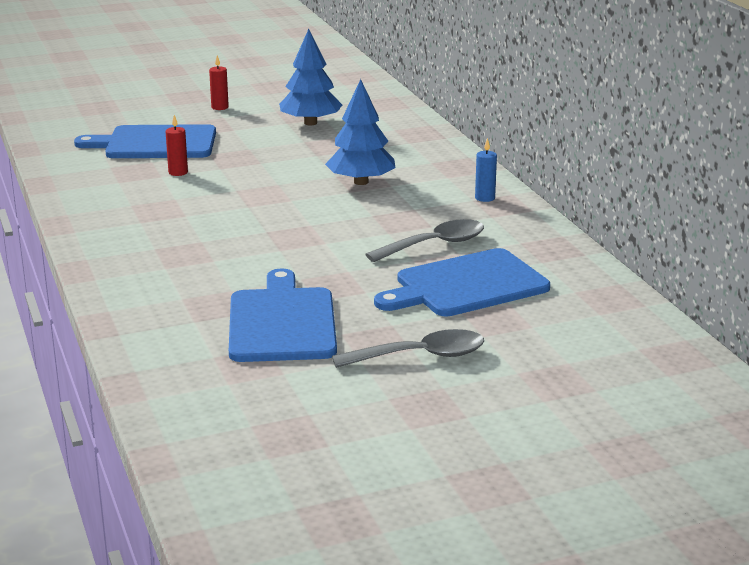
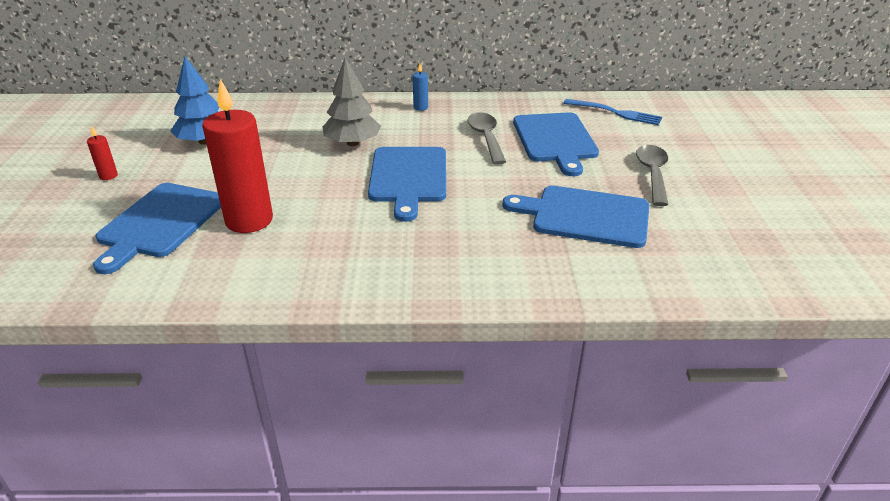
camera: 70 degrees left, 10 degrees up
red candle [165,115,188,176] -> red candle [202,79,273,233], size x2.43
blue tree [325,79,395,185] -> grey tree [322,58,381,146]
none -> blue cutting board [368,147,446,222]
none -> blue fork [563,99,662,125]

